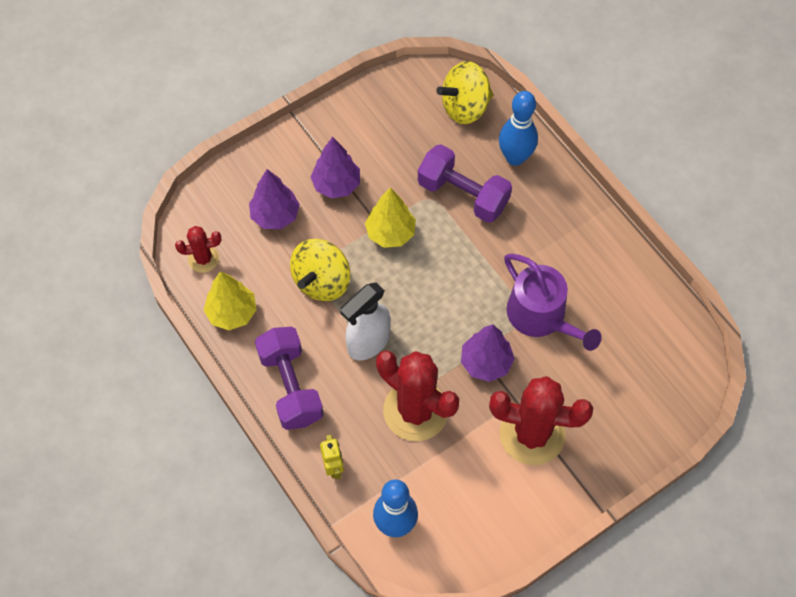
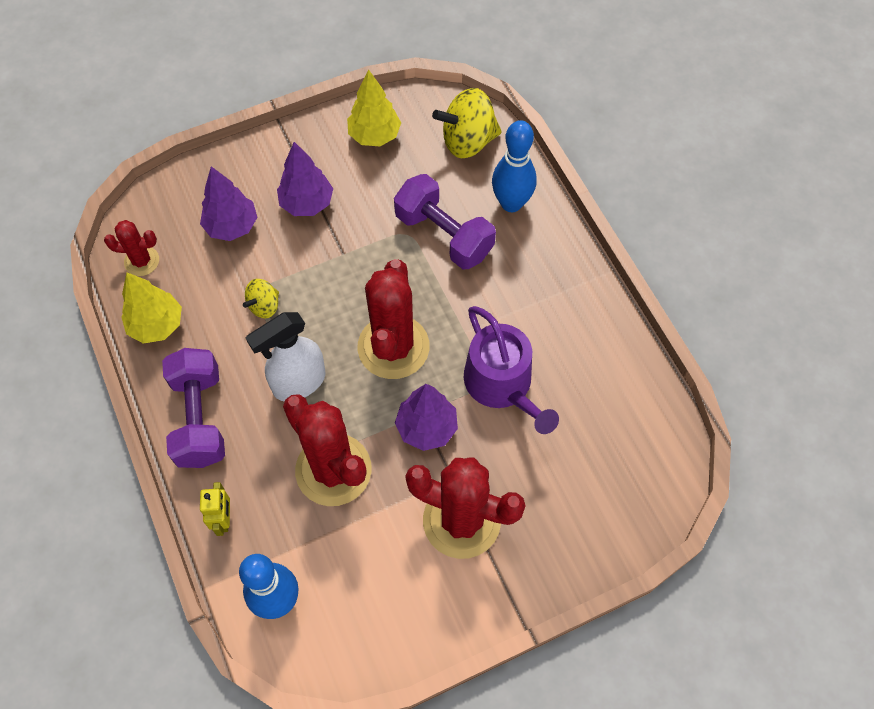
camera: 10 degrees right, 0 degrees up
yellow spinning top [290,239,350,301] -> yellow spinning top [243,279,279,318], size x0.55
yellow tree [365,187,416,248] -> yellow tree moved to [347,70,401,146]
none -> red cactus [358,259,430,379]

